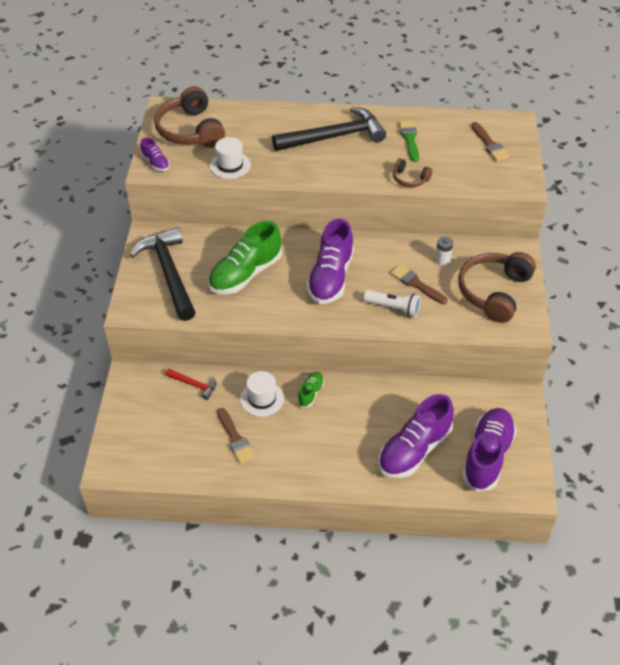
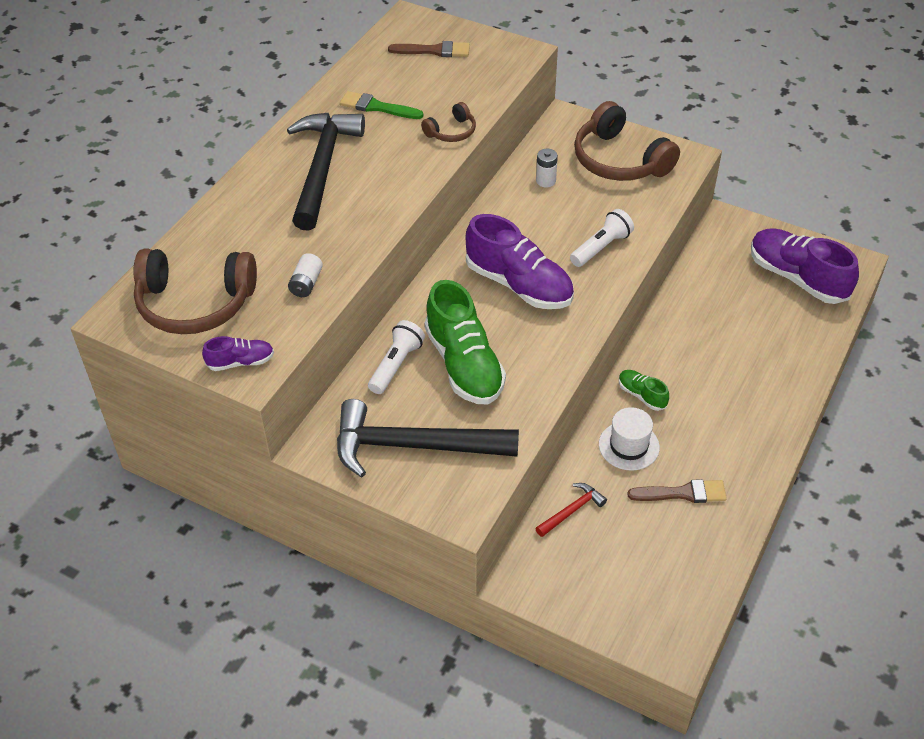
camera: 65 degrees left, 0 degrees up
white hat [210,137,251,179] -> white battery [288,253,323,297]
purple shoe [378,394,454,478] -> none
brown brush [390,265,447,304] -> none
none -> white flashlight [368,320,425,394]

